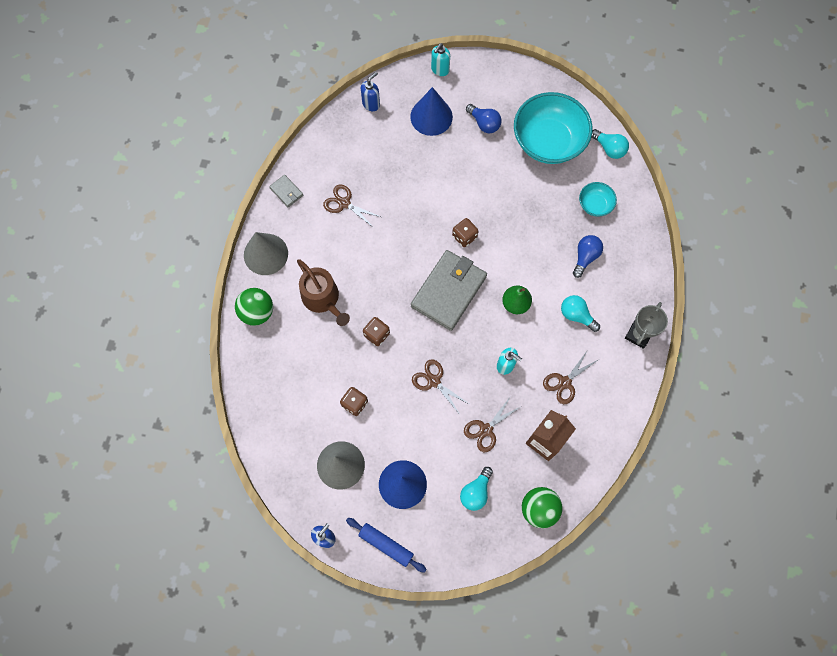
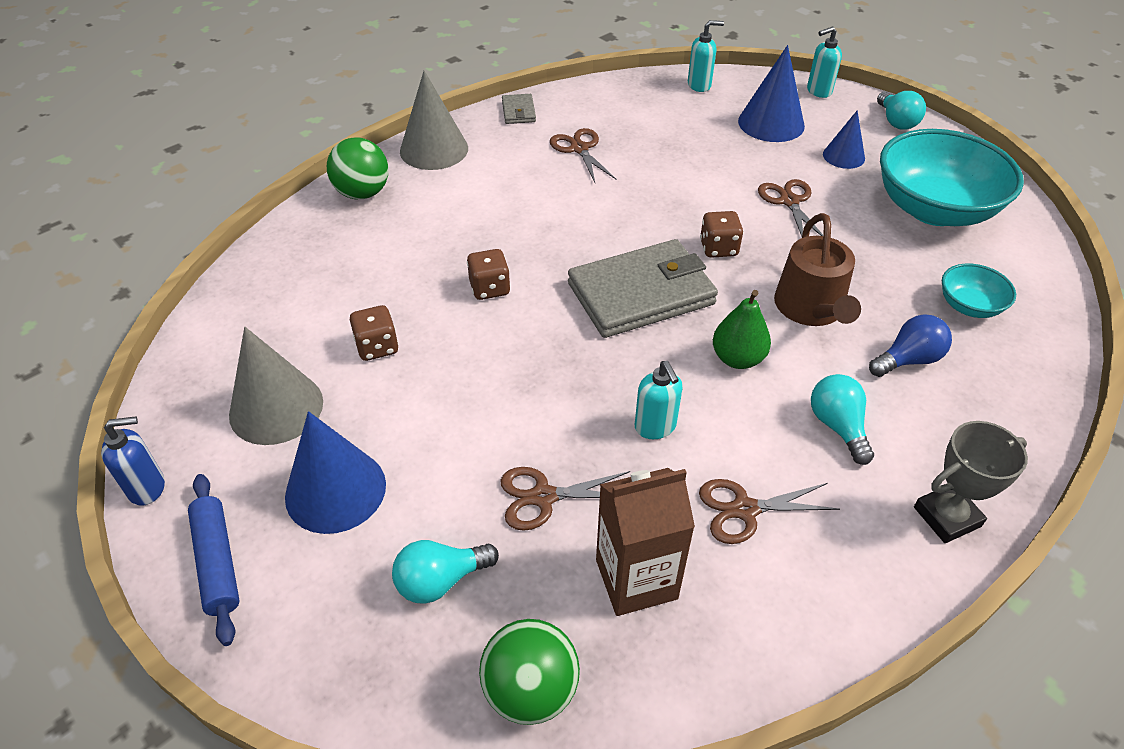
camera: 35 degrees right, 25 degrees down
brown watering can [297,259,350,326] -> brown watering can moved to [774,213,861,326]
blue soap dispenser [361,72,380,111] -> turquoise soap dispenser [688,20,724,92]
brown scissors [412,359,471,415] -> brown scissors moved to [758,179,823,237]
blue light bulb [466,104,502,133] -> blue cone [823,110,865,169]
turquoise light bulb [592,129,629,159] -> turquoise light bulb moved to [877,91,926,130]

